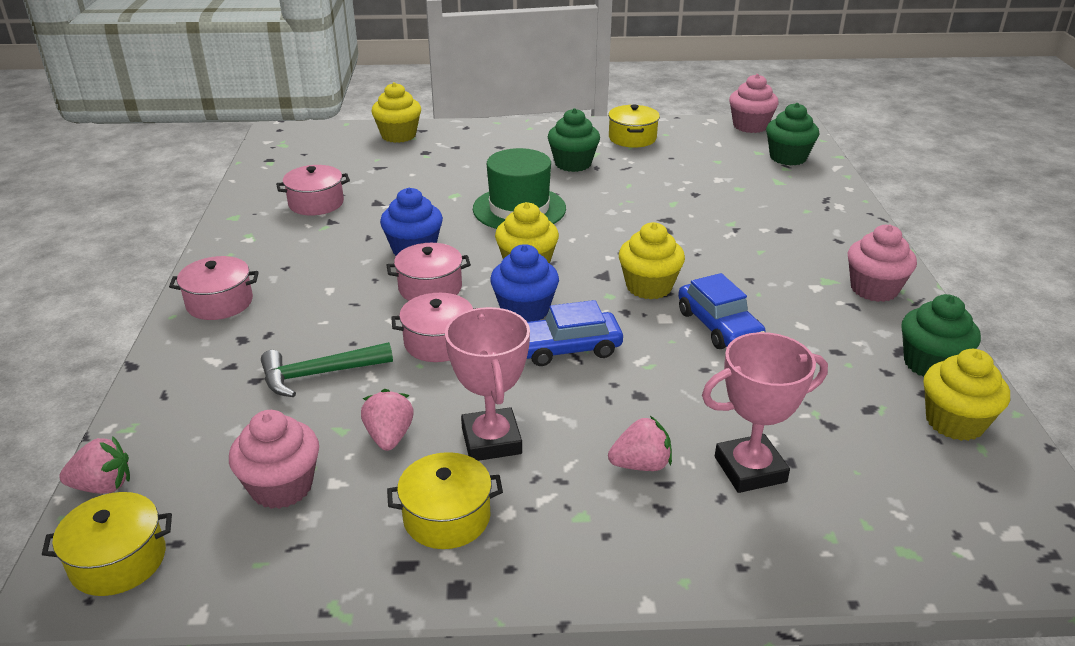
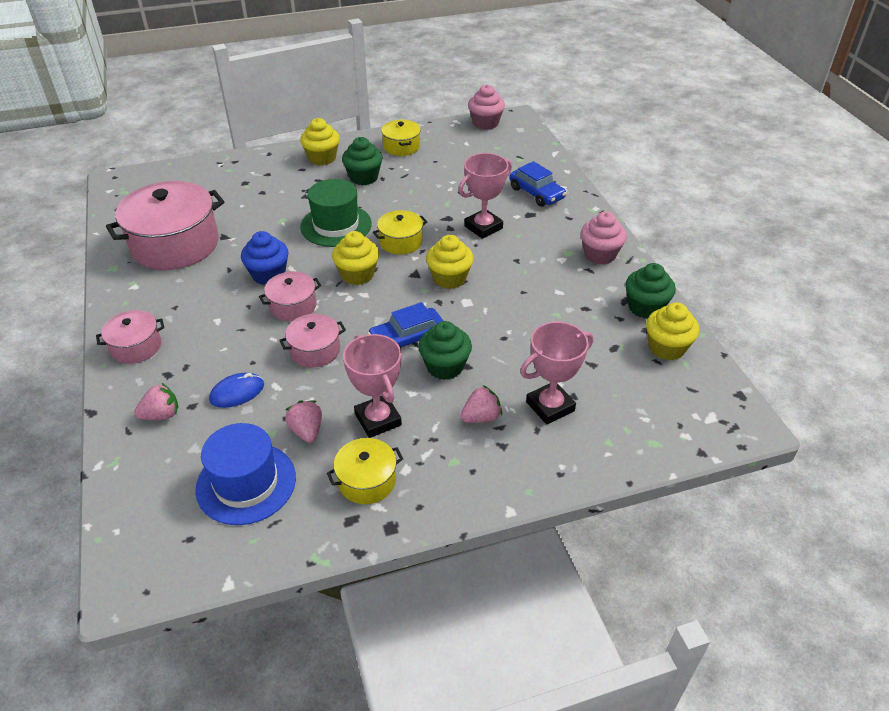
camera: 15 degrees left, 10 degrees up
yellow pot [42,492,172,596] -> yellow pot moved to [373,210,427,255]
pink strawberry [59,436,130,494] -> pink strawberry moved to [134,383,178,420]
pink cupcake [229,410,319,509] -> blue hat [195,423,296,525]
green hammer [261,342,393,397] -> blue mouse [209,373,264,408]
pink pot [276,165,350,215] -> pink pot [106,181,225,270], size x2.00
yellow cupcake [371,82,421,143] -> yellow cupcake moved to [300,118,340,165]
blue cupcake [490,244,559,322] -> none
blue car [678,273,766,349] -> blue car moved to [509,161,566,207]
green cupcake [766,103,819,165] -> green cupcake moved to [418,321,472,380]
none -> pink trophy [459,153,512,239]

